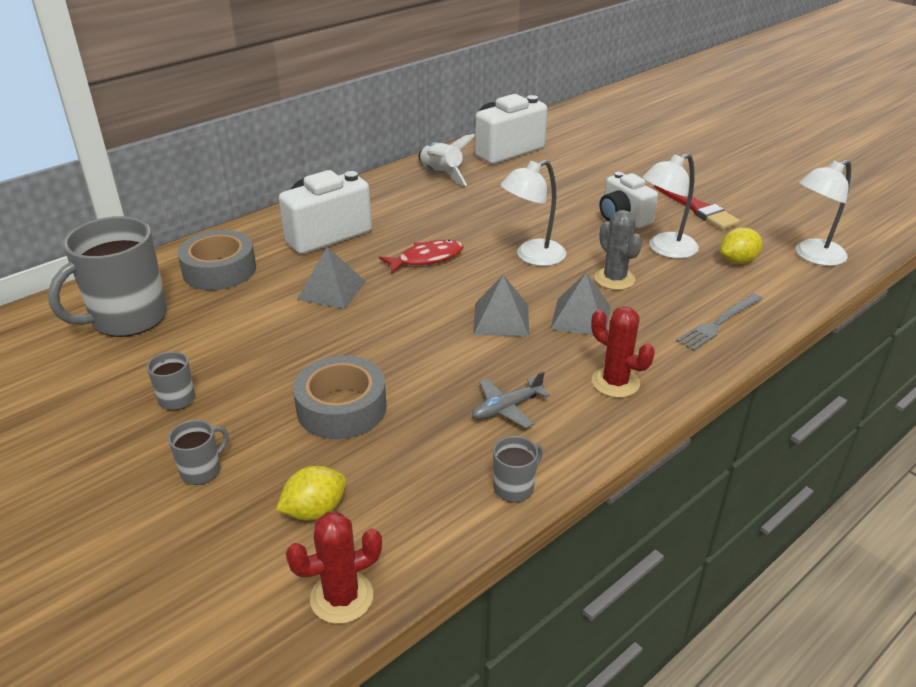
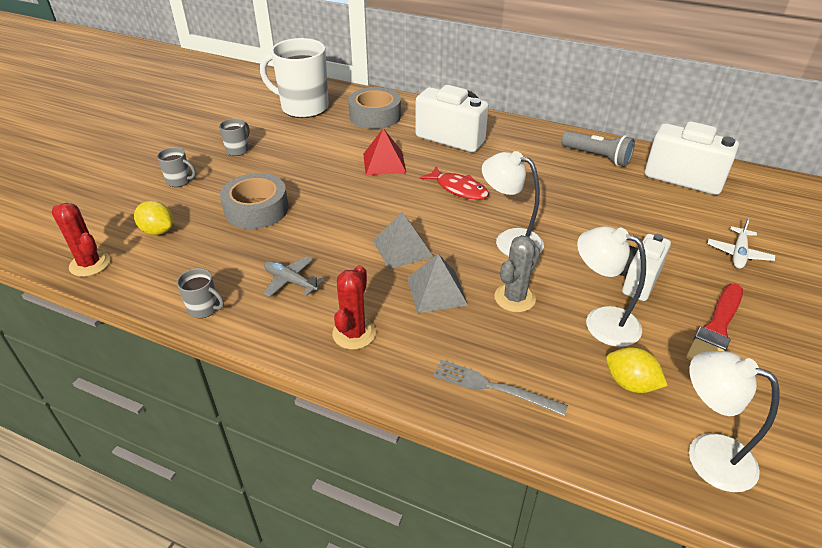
camera: 65 degrees right, 5 degrees up
grey mug [48,216,167,337] -> white mug [260,38,329,118]
grey pyramid [297,247,366,309] -> red pyramid [363,128,406,175]
white rocket [418,134,475,186] -> grey flashlight [561,131,635,167]
none -> white plane [708,218,775,269]

